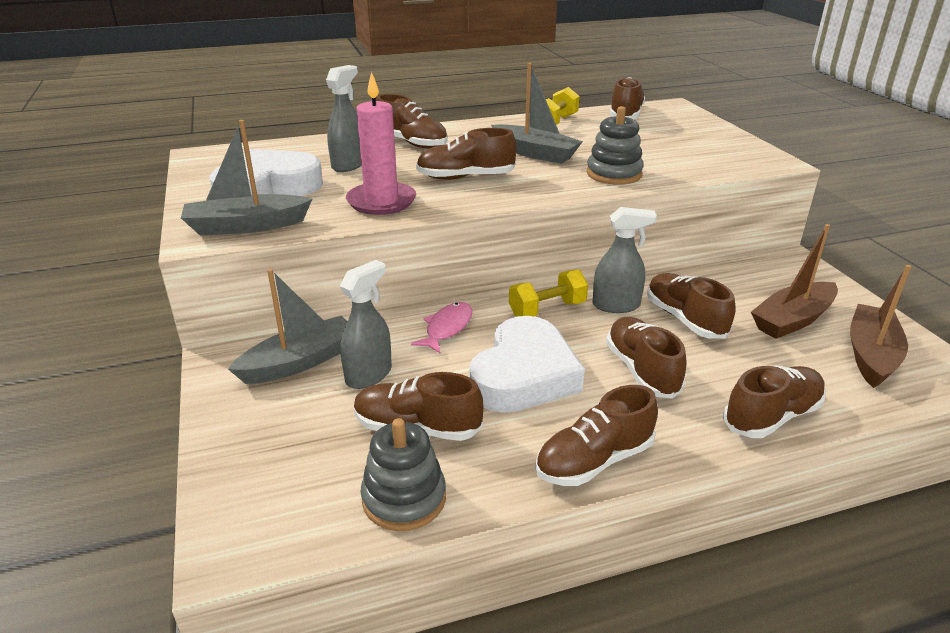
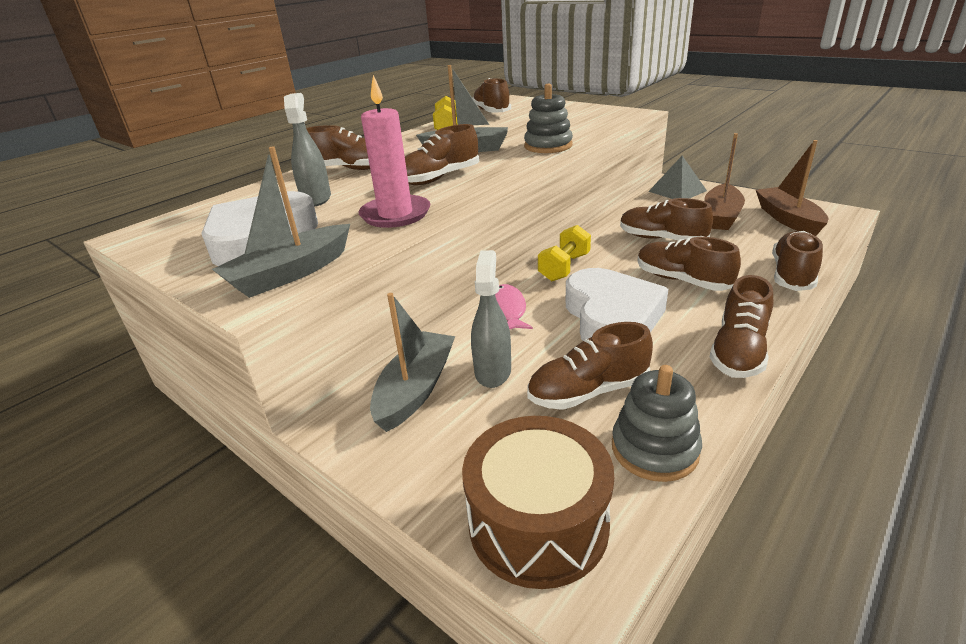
camera: 30 degrees left, 0 degrees up
grey spray bottle [592,207,657,313] -> none
none -> brown drum [462,416,614,589]
none -> grey pyramid [648,156,707,199]

